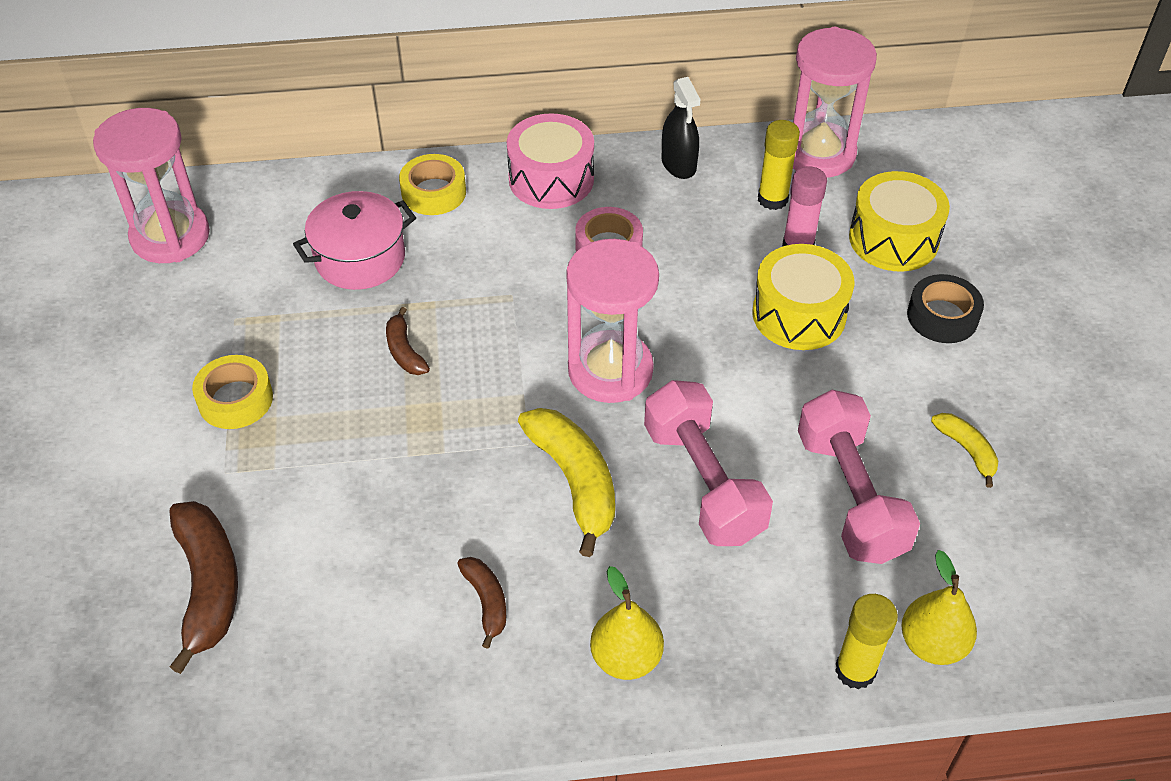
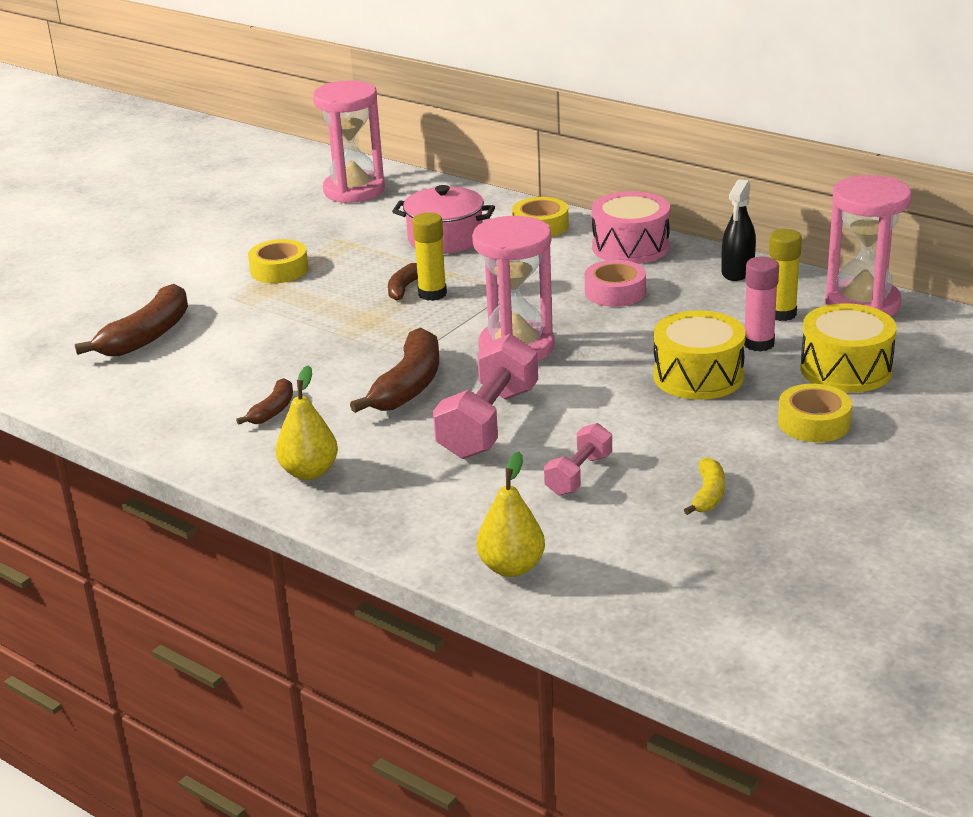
camera: 45 degrees right, 20 degrees down
yellow banana [518,408,615,557] -> brown banana [350,327,439,413]
pink dumbbell [798,390,920,564] -> pink dumbbell [544,423,612,496], size x0.56
yellow glue stick [835,594,898,689] -> yellow glue stick moved to [412,212,447,301]
black tape [907,274,984,343] -> yellow tape [778,384,852,442]

